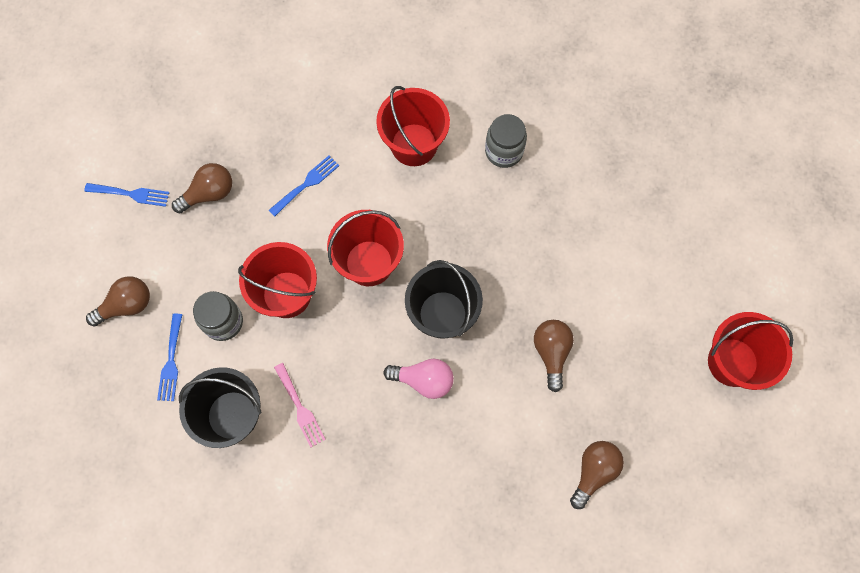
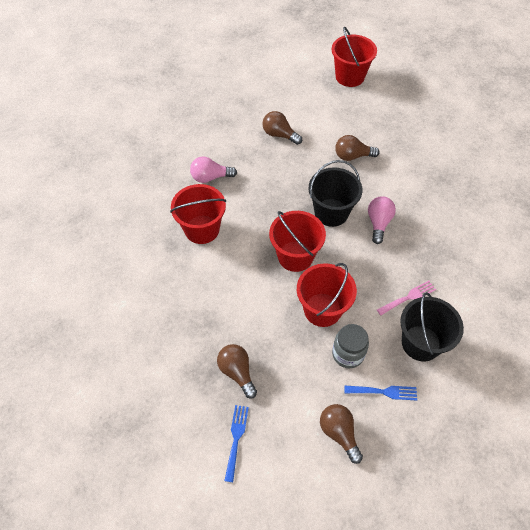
camera: 90 degrees left, 15 degrees down
blue fork [269,155,339,217] -> none
grey jar [485,114,527,168] -> pink light bulb [190,157,237,183]
brown light bulb [570,441,624,509] -> brown light bulb moved to [263,111,302,145]

